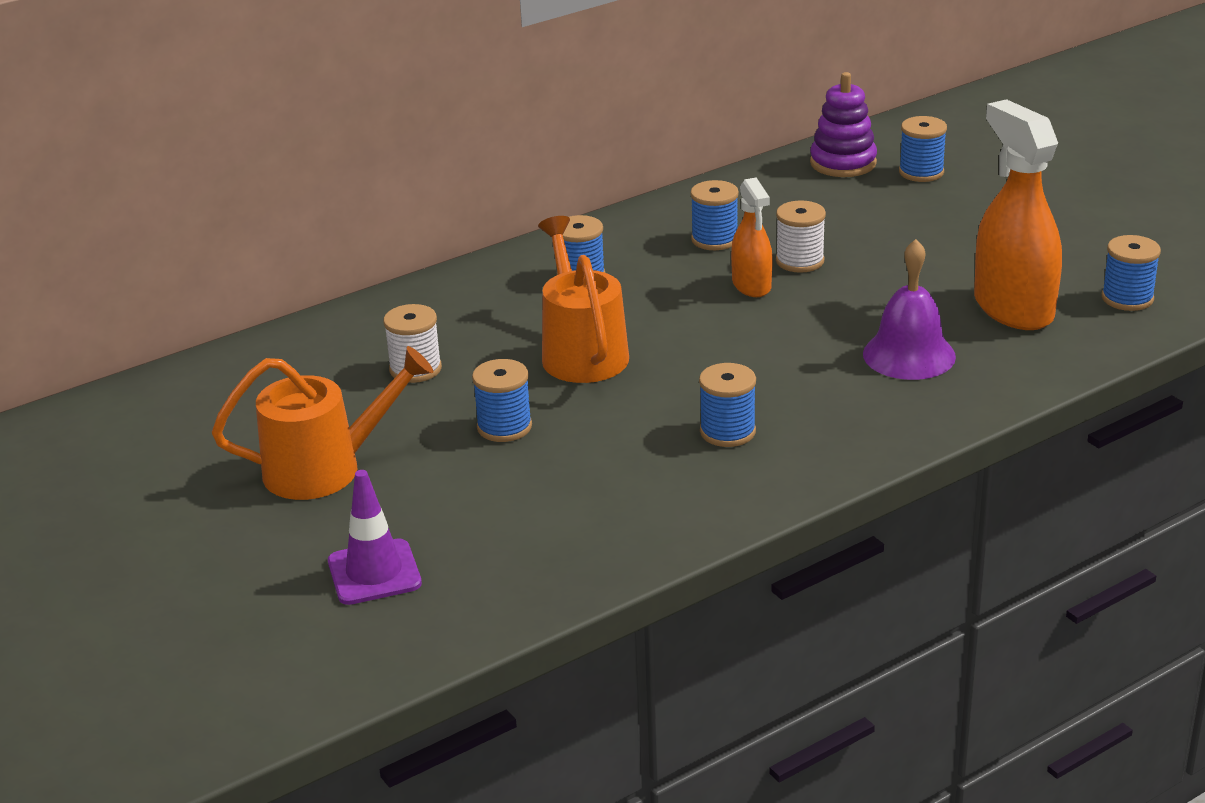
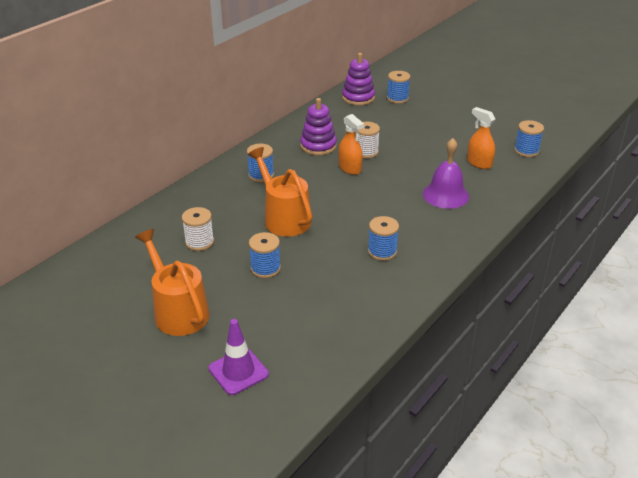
camera: 20 degrees left, 5 degrees up
orange watering can [212,346,434,500] -> orange watering can turned 90 degrees counterclockwise [135,229,210,336]
blue spool [690,180,739,250] -> purple stacking toy [300,98,337,155]
orange spray bottle [974,99,1062,330] -> orange spray bottle [467,107,495,169], size x0.56

